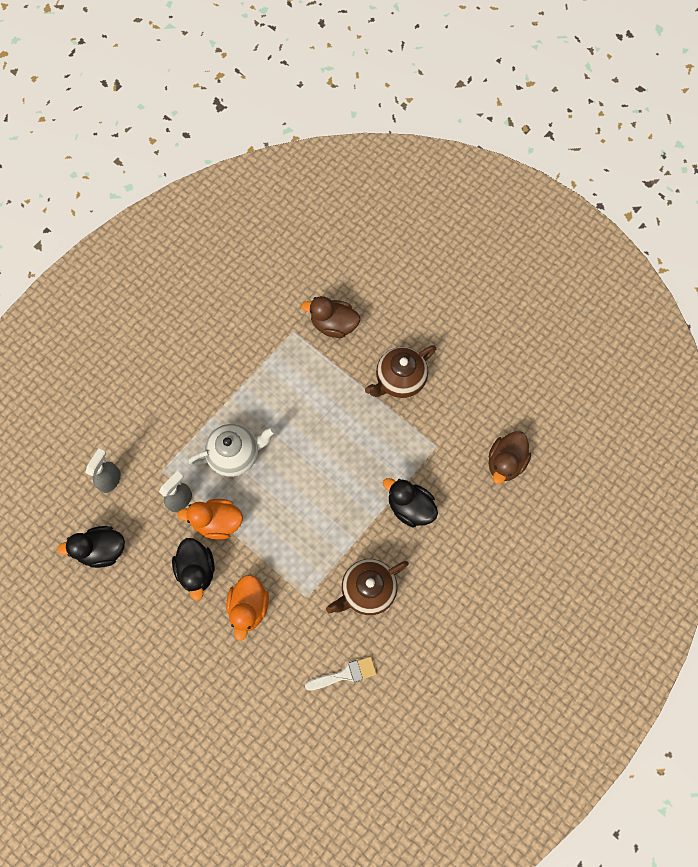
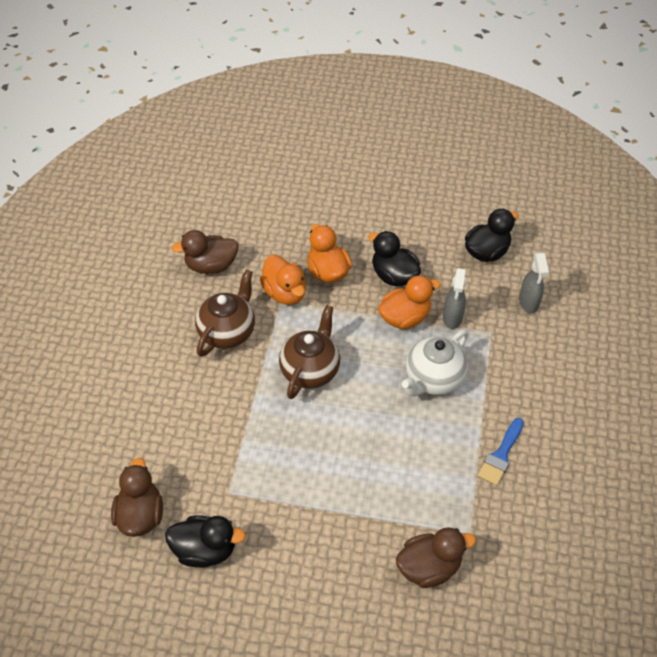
camera: 150 degrees right, 20 degrees down
white brush [305,656,377,691] -> brown duck [171,230,239,274]
brown teapot [365,345,436,398] -> brown teapot moved to [279,305,340,399]
black duck [383,478,438,527] -> black duck moved to [165,515,246,568]
none -> orange duck [260,255,306,305]
none -> blue brush [478,418,524,486]

